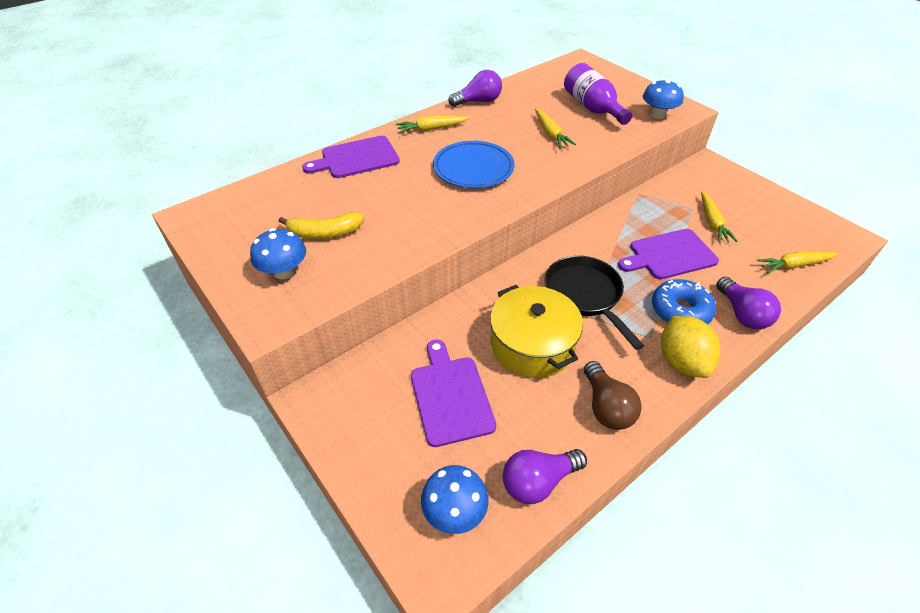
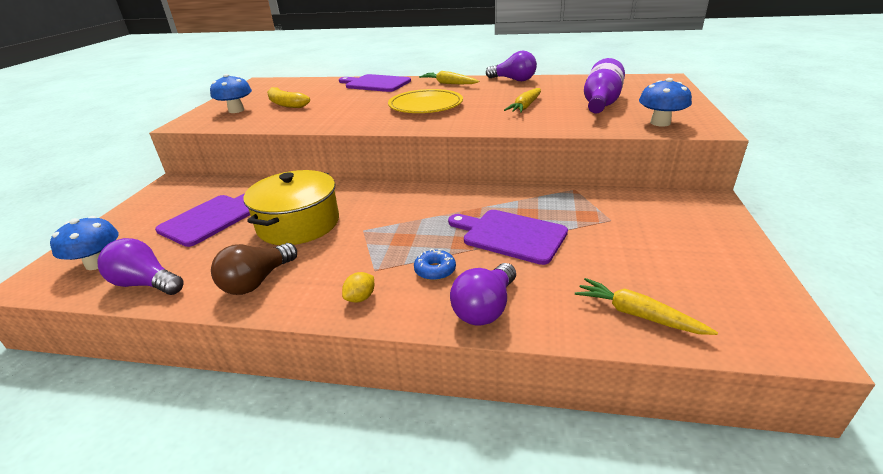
camera: 50 degrees right, 15 degrees down
blue plate [433,141,515,188] -> yellow plate [388,89,463,113]
black pan [545,256,644,350] -> none
blue donut [652,279,716,324] -> blue donut [414,249,456,281], size x0.57
yellow lemon [661,316,721,378] -> yellow lemon [342,272,374,302], size x0.46
yellow carrot [701,191,738,242] -> none

